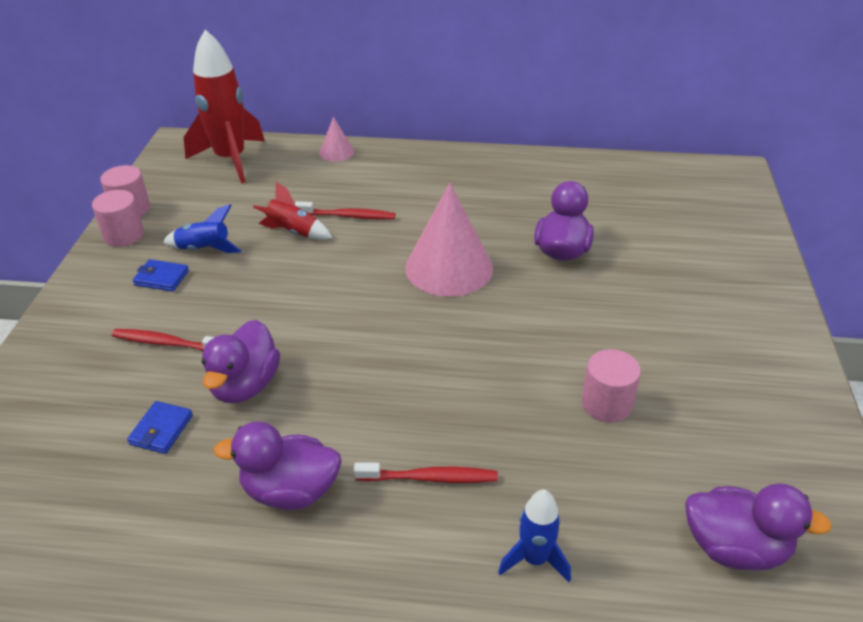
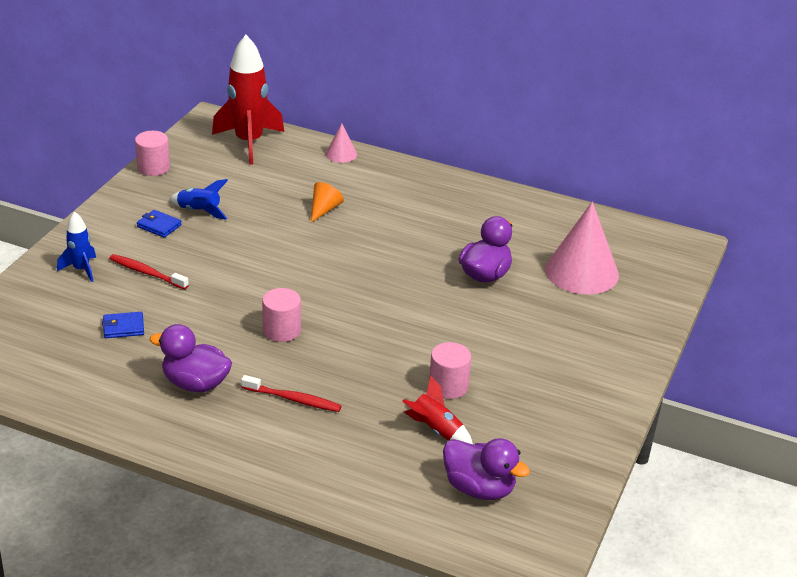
camera: 15 degrees right, 5 degrees down
pink cylinder [92,190,144,247] -> pink cylinder moved to [262,288,301,342]
blue wallet [127,401,193,454] -> blue wallet turned 45 degrees clockwise [102,312,144,338]
purple duck [201,320,280,403] -> none
red rocket [253,182,332,240] -> red rocket moved to [402,376,473,444]
red toothbrush [295,201,396,220] -> orange cone [311,182,344,222]
pink cone [405,183,493,297] -> pink cone moved to [545,202,619,294]
blue rocket [498,490,571,582] -> blue rocket moved to [57,211,96,282]

